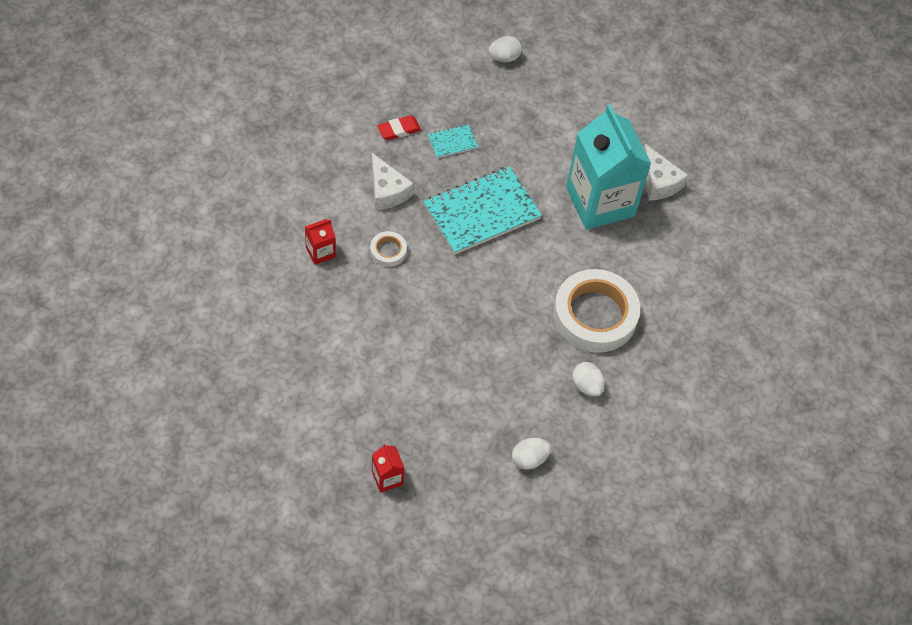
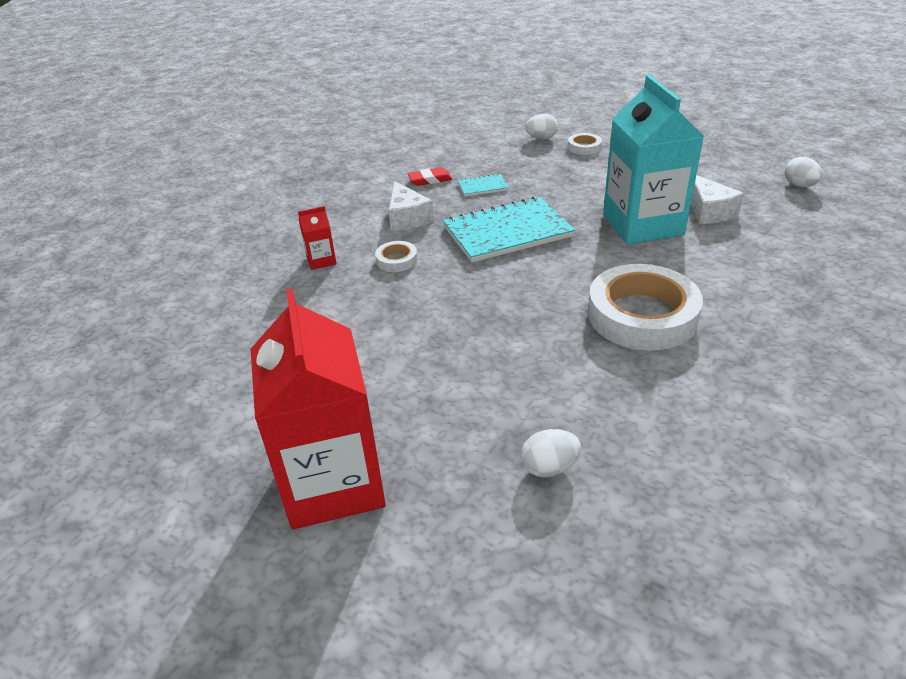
camera: 15 degrees right, 20 degrees down
red carton [372,444,405,493] -> red carton [251,289,386,529], size x2.46
white egg [572,362,605,397] -> white egg moved to [785,157,823,187]
none -> white tape [568,133,602,155]

